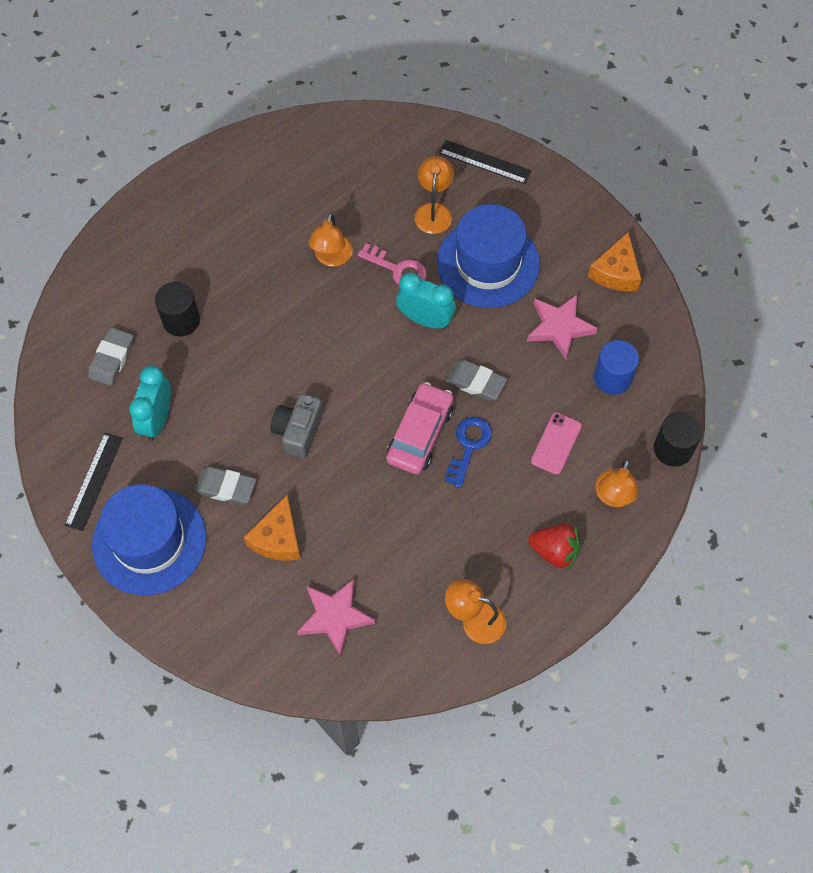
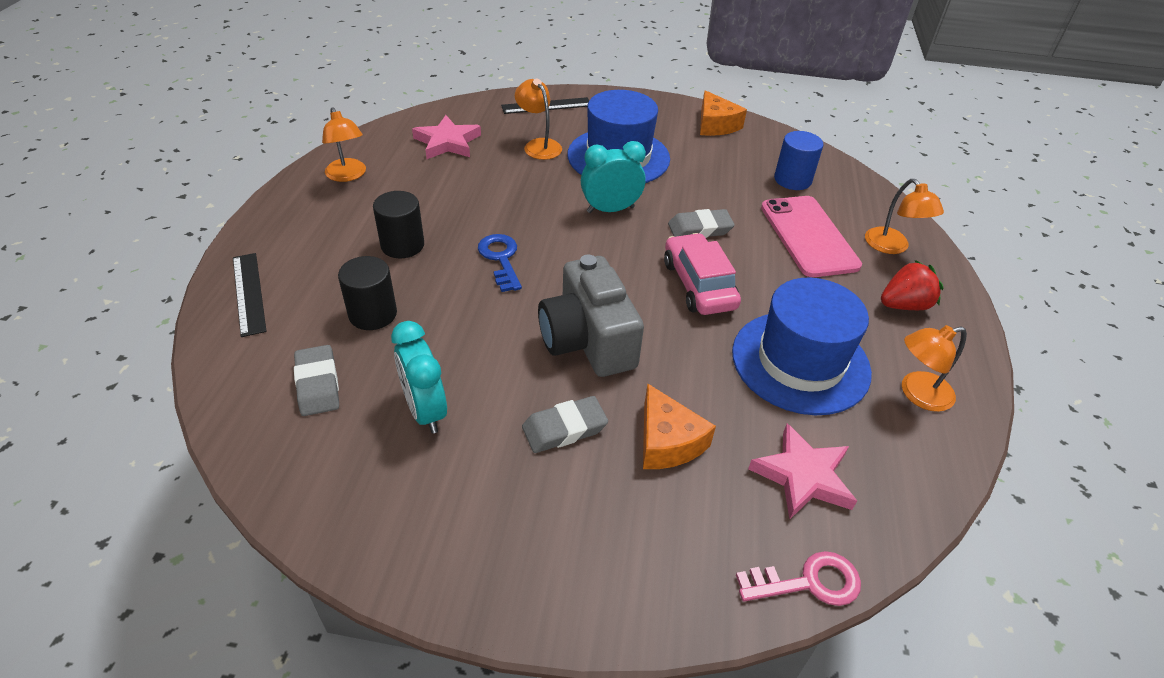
camera: 40 degrees left, 20 degrees down
black ruler [64,433,123,531] -> black ruler moved to [233,253,267,337]
blue hat [92,484,206,596] -> blue hat moved to [732,278,872,415]
grey camera [270,394,323,459] -> grey camera [538,255,644,377], size x1.56
orange lamp [308,213,353,267] -> orange lamp moved to [322,107,366,182]
pink key [357,243,427,285] -> pink key moved to [736,551,861,606]
blue key [445,417,492,488] -> blue key moved to [478,234,522,292]
pink star [527,295,598,359] -> pink star moved to [412,115,481,159]
pink phone [531,412,582,475] -> pink phone [761,196,862,277], size x1.82
black cylinder [654,412,702,467] -> black cylinder moved to [373,191,424,258]

